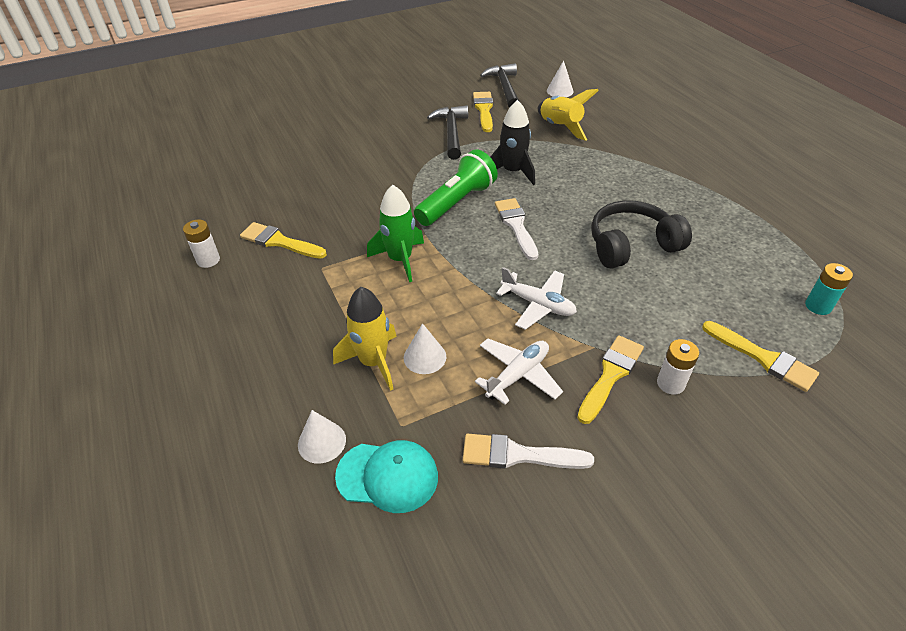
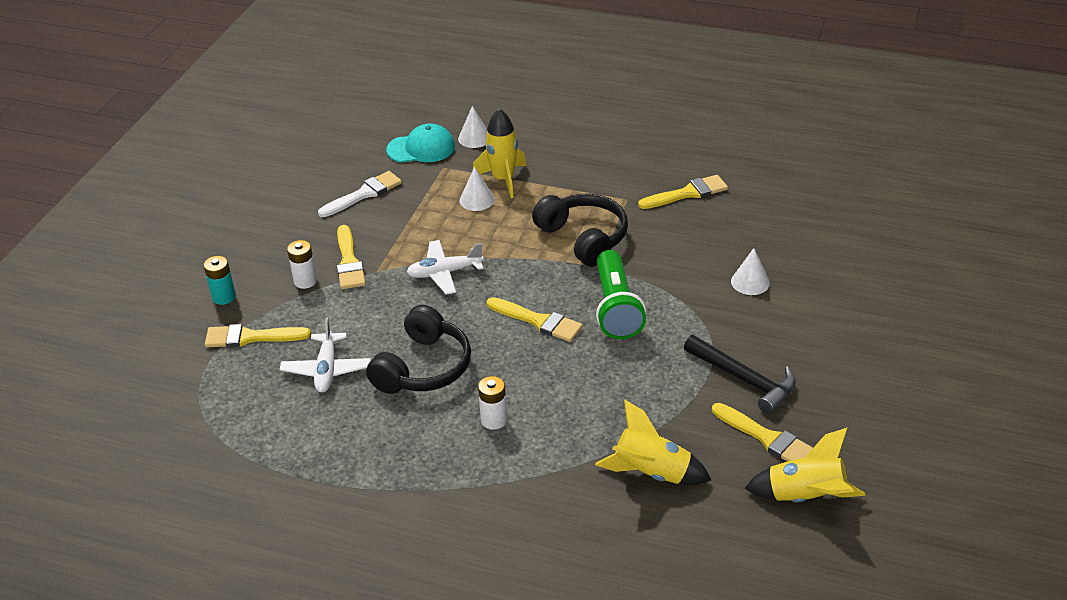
camera: 135 degrees right, 5 degrees down
white battery [183,219,220,268] -> white battery moved to [478,376,507,430]
turquoise cap [335,440,438,513] -> turquoise cap turned 150 degrees counterclockwise [386,123,455,162]
green rocket [367,185,424,282] -> black headphones [532,194,628,267]
white plane [475,338,563,405] -> white plane moved to [280,318,371,393]
black hammer [480,63,519,108] -> yellow rocket [745,428,865,502]
black rocket [490,100,535,185] -> none
white brush [495,198,538,260] -> yellow brush [487,297,583,342]
white cone [547,60,573,97] -> white cone moved to [731,248,770,295]
turquoise battery [805,263,853,315] -> turquoise battery moved to [204,256,236,305]

